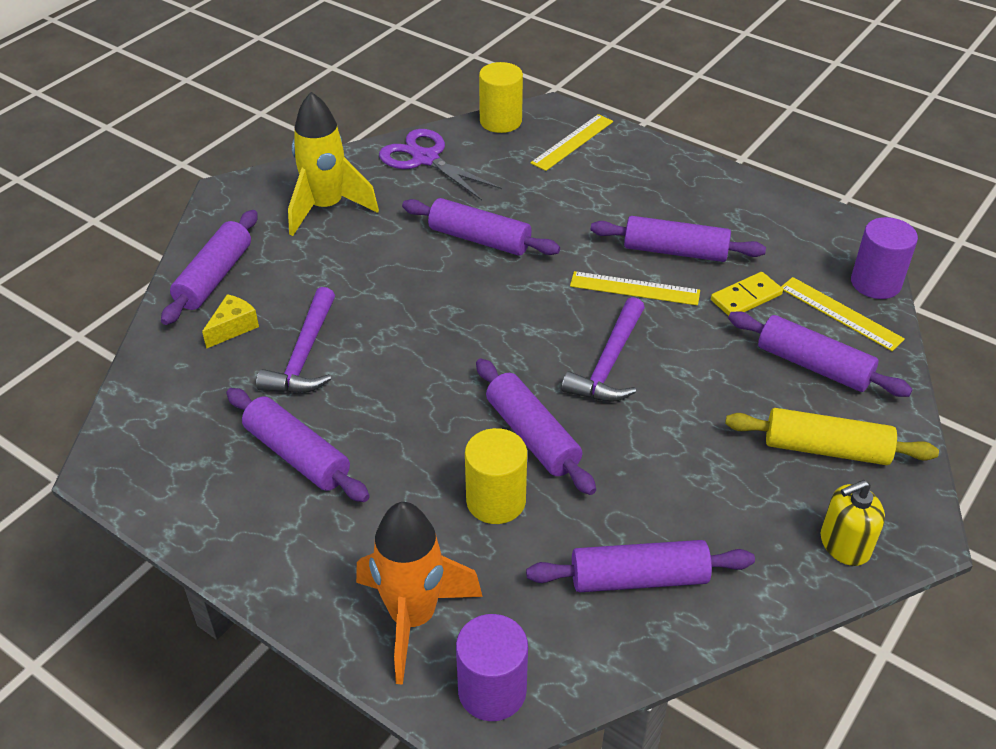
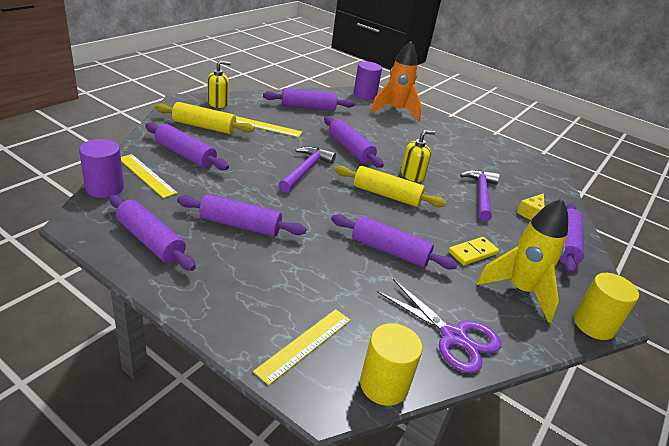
camera: 175 degrees right, 10 degrees down
purple rolling pin [226,388,370,502] -> purple rolling pin moved to [110,195,196,271]
yellow cylinder [465,428,527,524] -> yellow cylinder moved to [574,273,639,340]
yellow ruler [570,271,700,306] -> yellow ruler moved to [236,116,302,137]
yellow domino [711,272,783,316] -> yellow domino moved to [448,237,499,265]
none -> yellow rolling pin [334,166,446,207]
none -> yellow soap dispenser [401,130,435,182]

